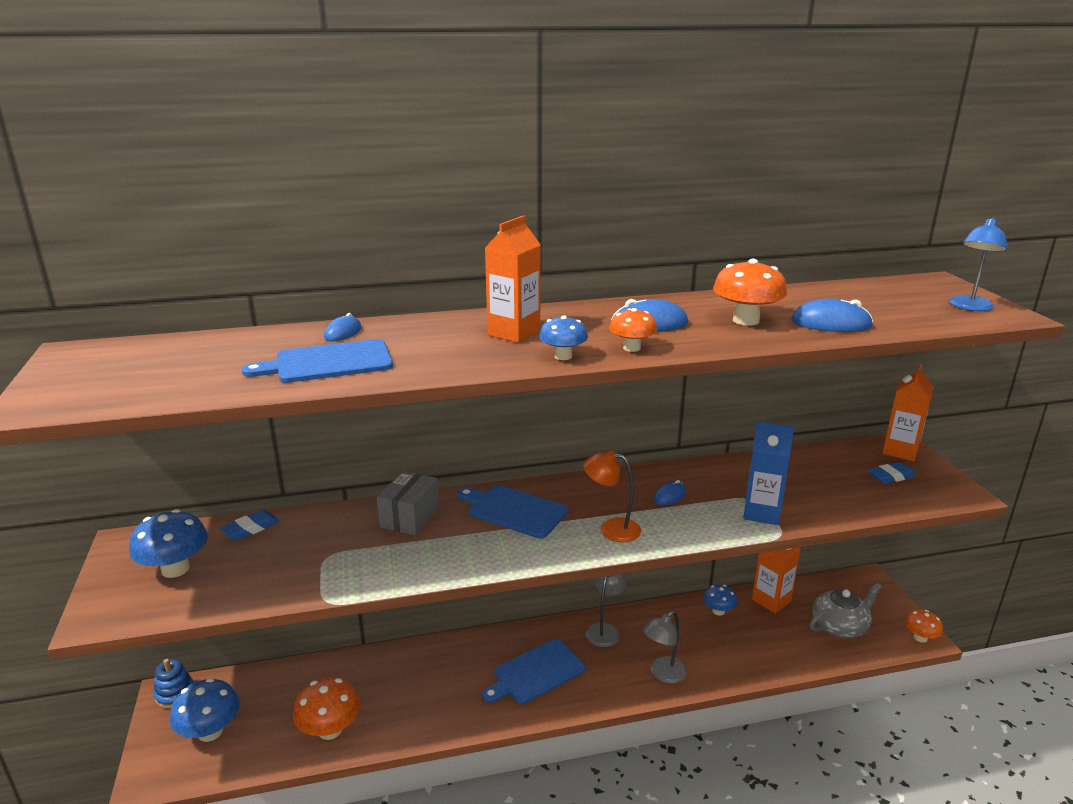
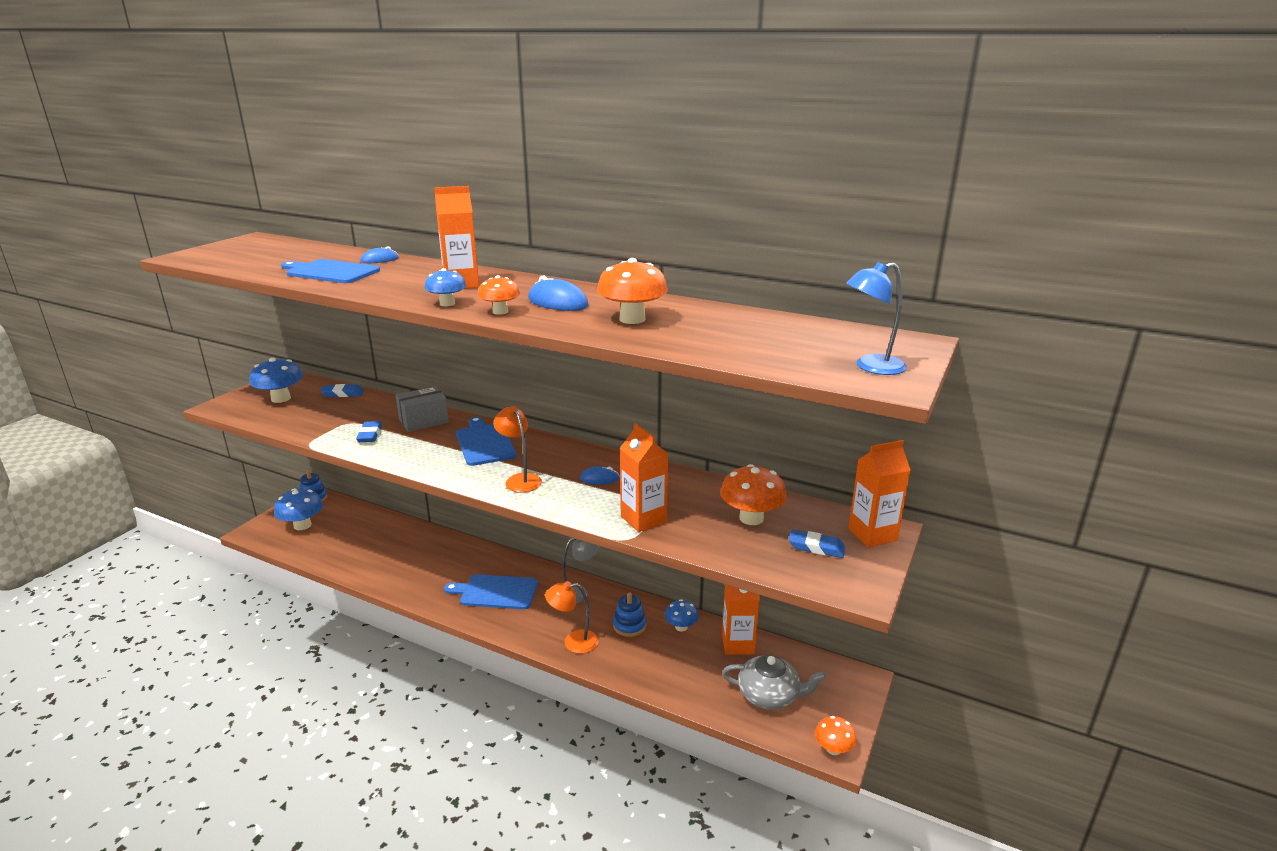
camera: 40 degrees right, 0 degrees up
orange mushroom [293,677,360,740] -> orange mushroom moved to [720,464,787,525]
grey lamp [643,611,687,683] -> orange lamp [545,581,598,654]
blue carton [743,422,794,525] -> orange carton [620,423,668,532]
blue mouse [791,299,873,332] -> none
none -> blue eraser [356,421,382,442]
none -> blue stacking toy [613,592,646,637]

